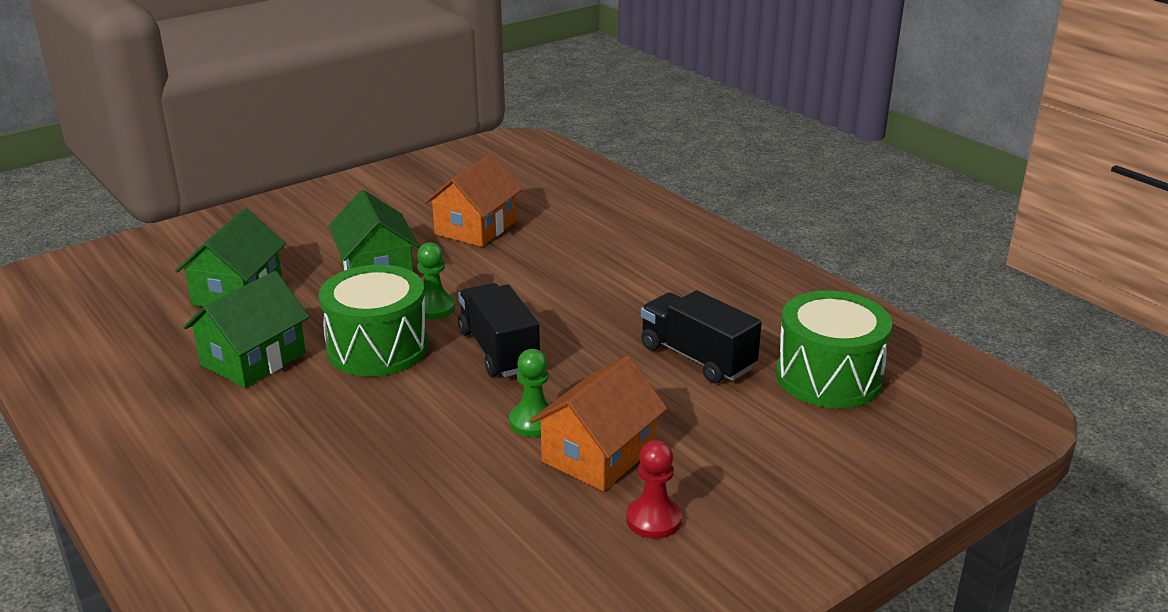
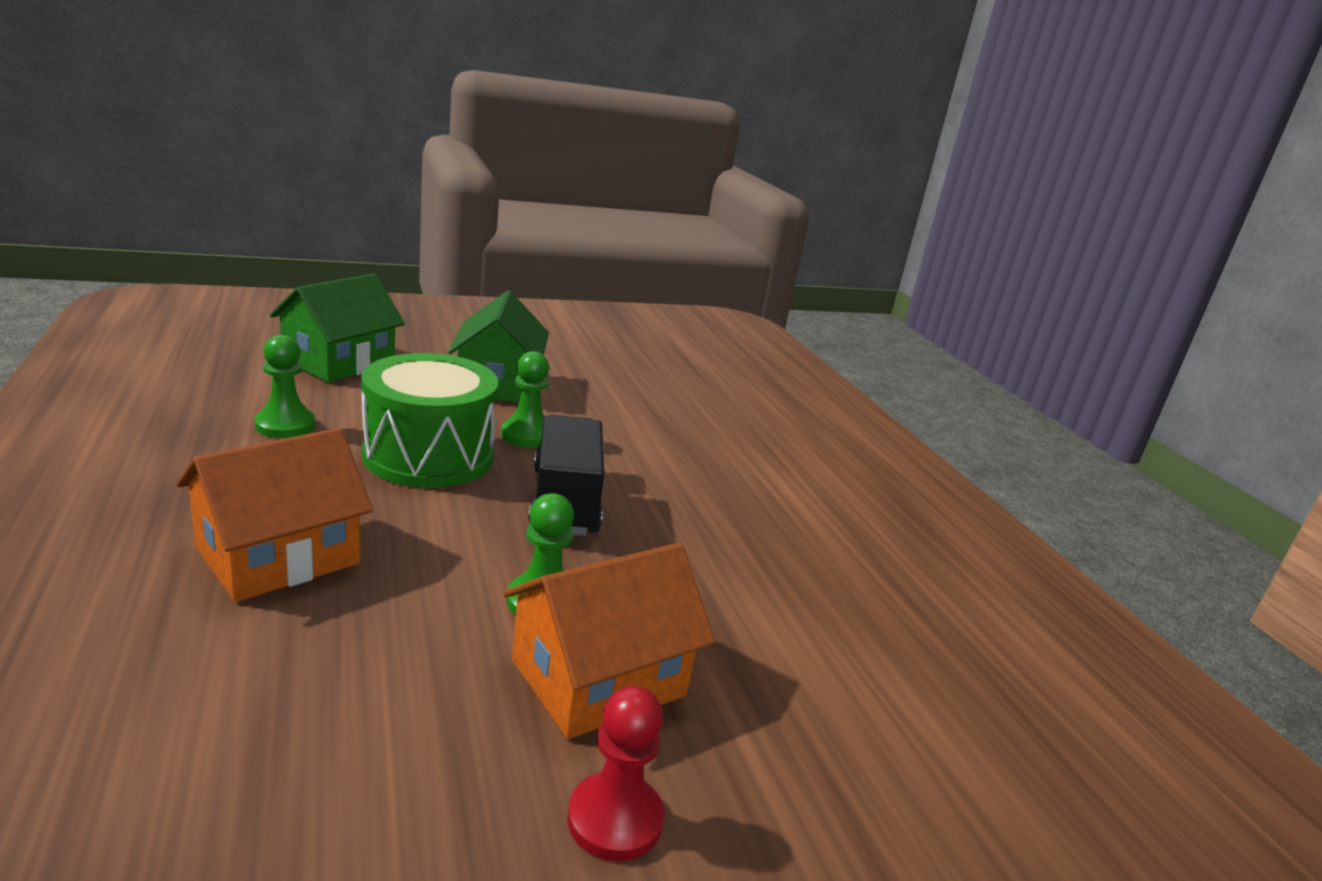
camera: 15 degrees right, 5 degrees down
green house [183,271,310,388] -> green pawn [255,335,315,438]
orange house [424,153,523,247] -> orange house moved to [176,428,373,602]
black truck [641,290,762,383] -> none
green drum [776,290,892,408] -> none

